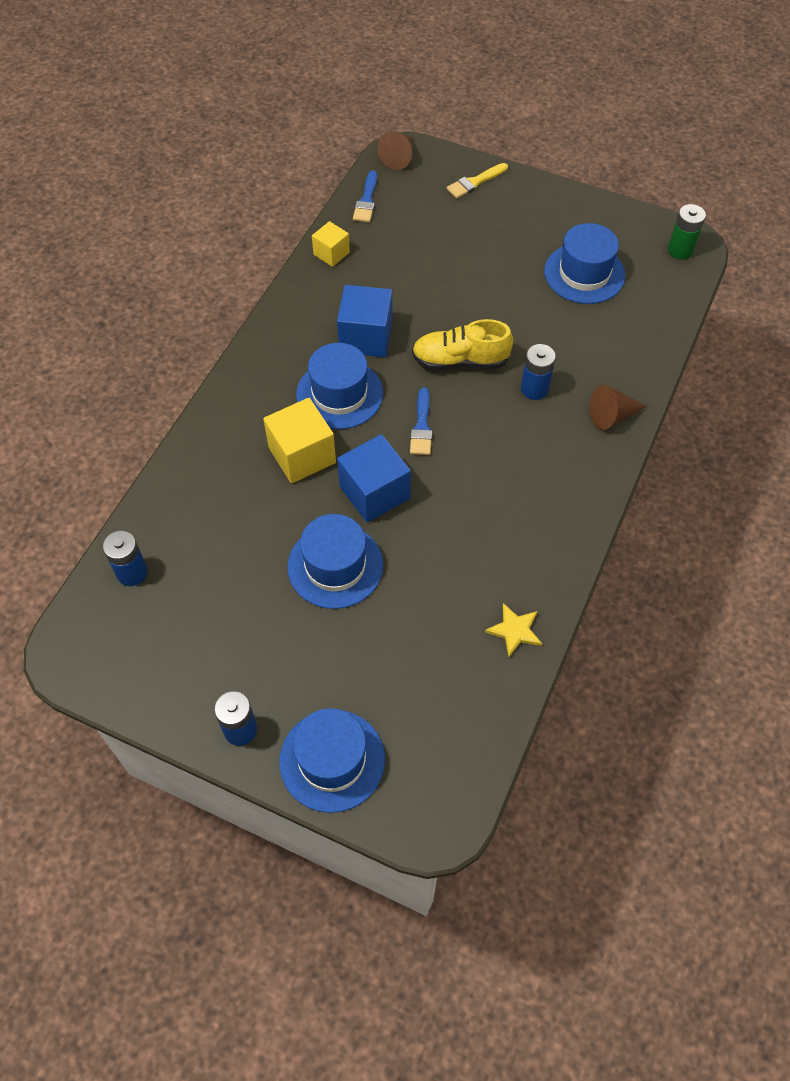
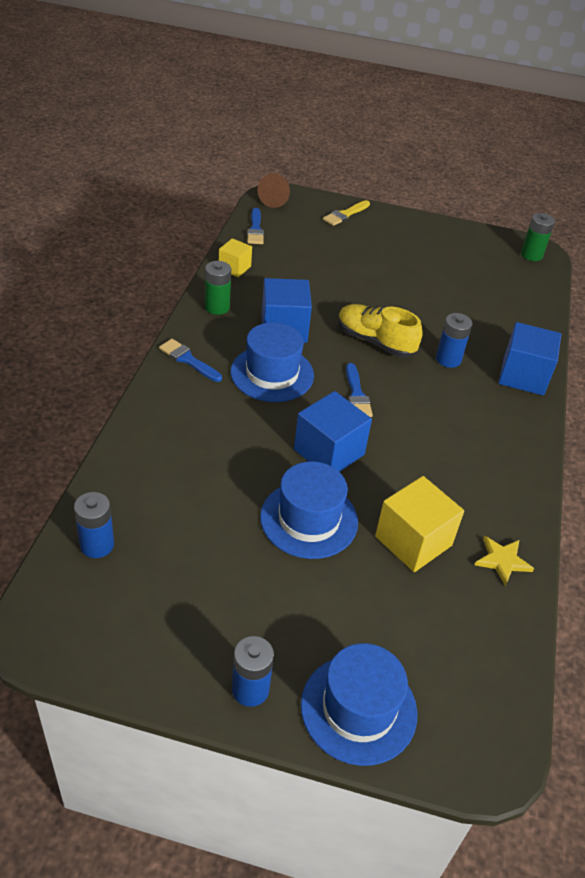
camera: 15 degrees left, 15 degrees down
yellow cube [263,398,336,484] -> yellow cube moved to [375,476,464,572]
yellow shoe [412,319,513,370] -> yellow shoe turned 45 degrees clockwise [338,304,423,358]
blue hat [544,223,625,304] -> none
brown cone [590,385,647,430] -> blue cube [498,322,561,395]
none -> blue brush [159,339,222,382]
none -> green battery [205,261,231,315]

